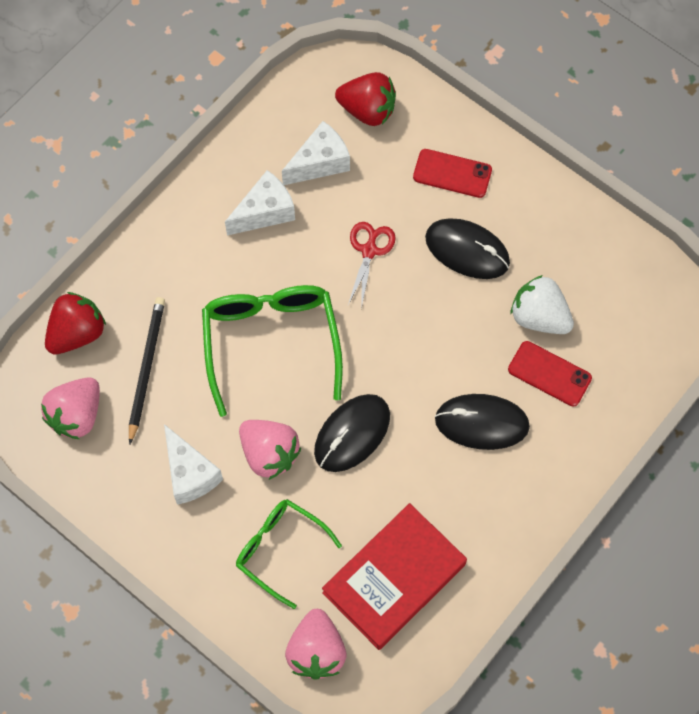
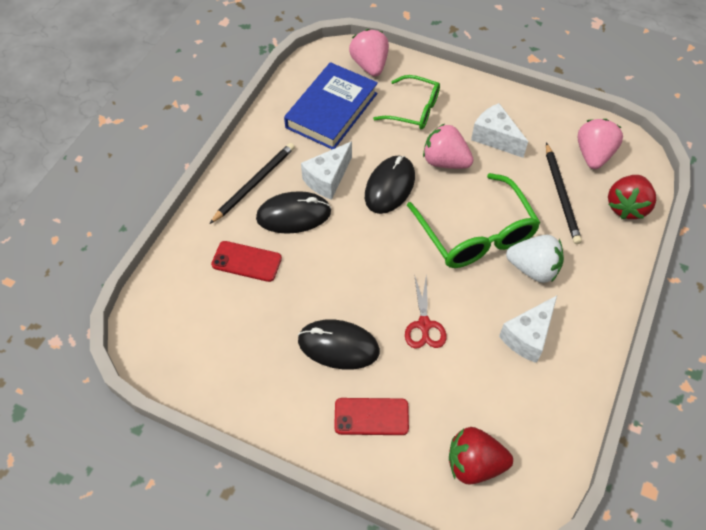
camera: 165 degrees right, 10 degrees down
white cheese [282,121,350,185] -> white cheese moved to [301,141,352,200]
red book [322,503,467,650] -> blue book [284,62,378,149]
white strawberry [511,275,574,334] -> white strawberry moved to [506,235,564,283]
none -> black pencil [210,143,295,224]

